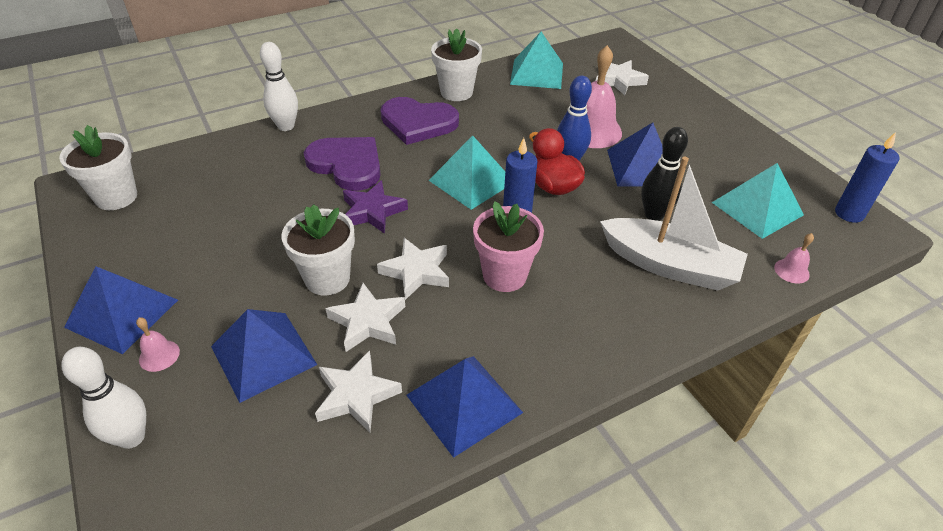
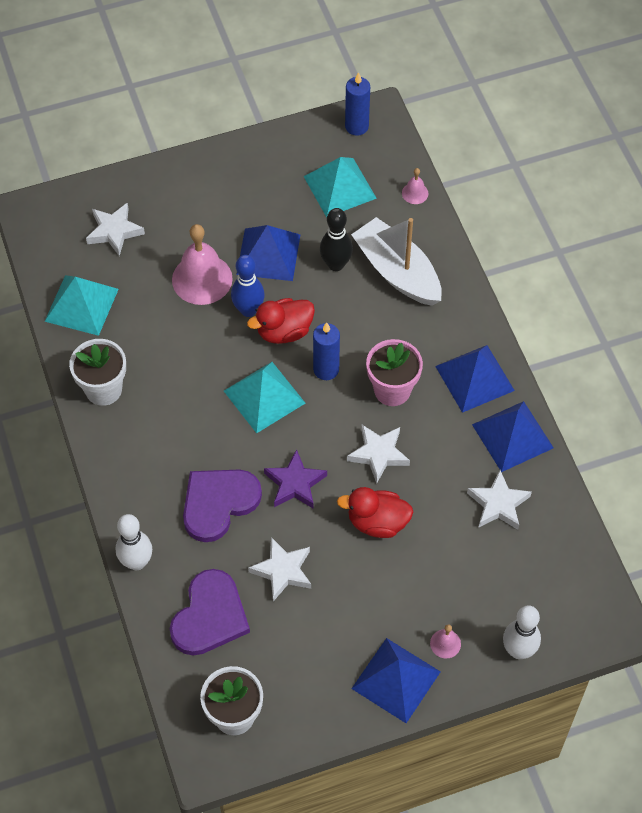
camera: 80 degrees left, 15 degrees up
blue pyramid [211,309,317,403] -> blue pyramid moved to [435,345,515,413]
white flower pot [282,204,355,296] -> red duck [337,487,413,538]
white star [325,283,405,352] -> white star moved to [248,537,311,602]
purple heart [380,97,459,145] -> purple heart moved to [170,569,250,656]
white boat [600,157,748,291] -> white boat turned 75 degrees counterclockwise [351,217,442,306]

